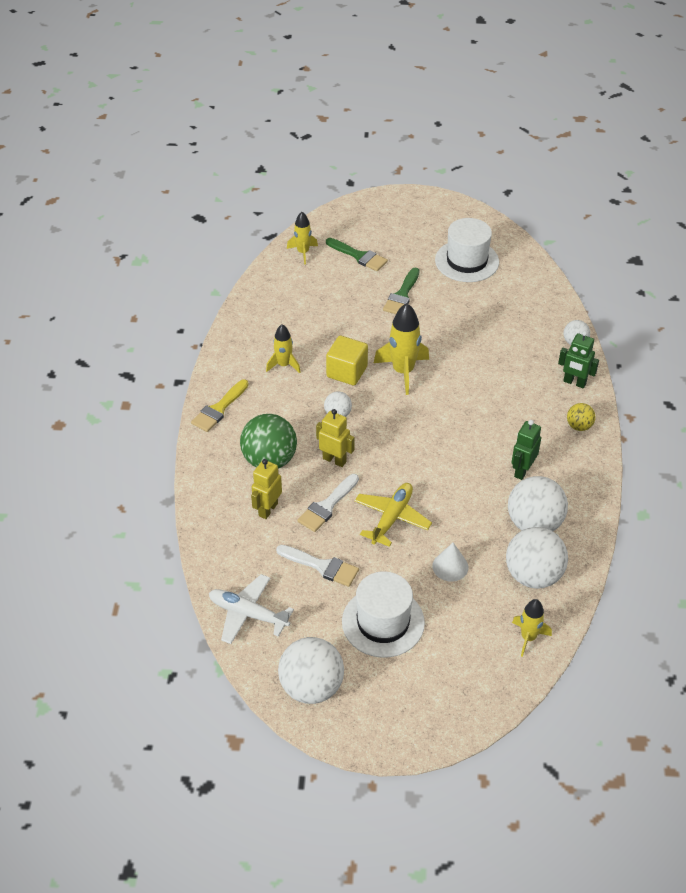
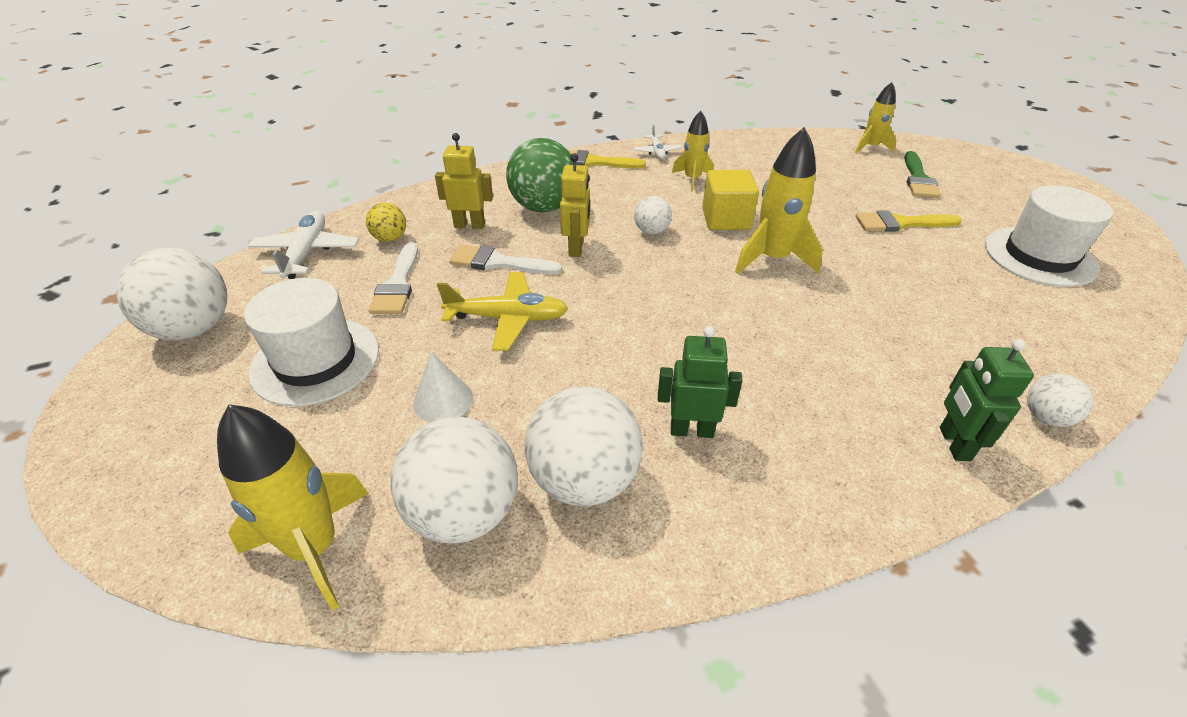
camera: 65 degrees right, 5 degrees down
green brush [383,268,420,314] -> yellow brush [855,210,962,232]
yellow rocket [512,599,552,657] -> yellow rocket [217,405,369,611], size x1.63
yellow ball [567,403,596,431] -> yellow ball moved to [366,203,406,242]
none -> white plane [633,125,682,160]

